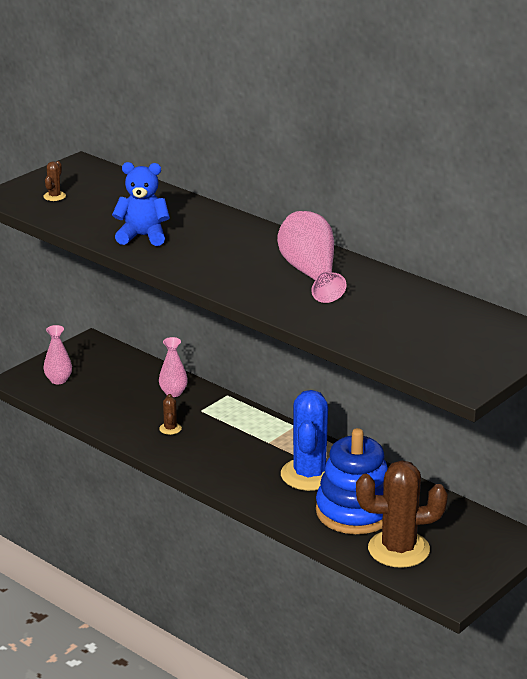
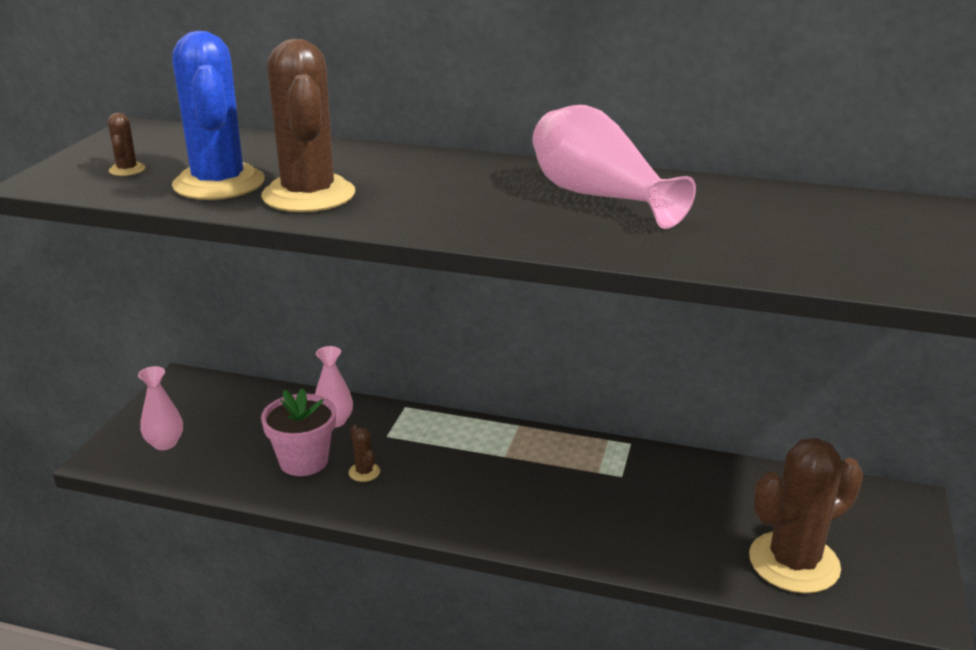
camera: 25 degrees left, 0 degrees up
blue teddy bear [112,162,170,246] -> brown cactus [261,39,355,212]
blue cactus [281,390,328,491] -> blue cactus moved to [172,31,265,200]
blue stacking toy [316,428,388,534] -> none
none -> pink flower pot [261,388,336,476]

